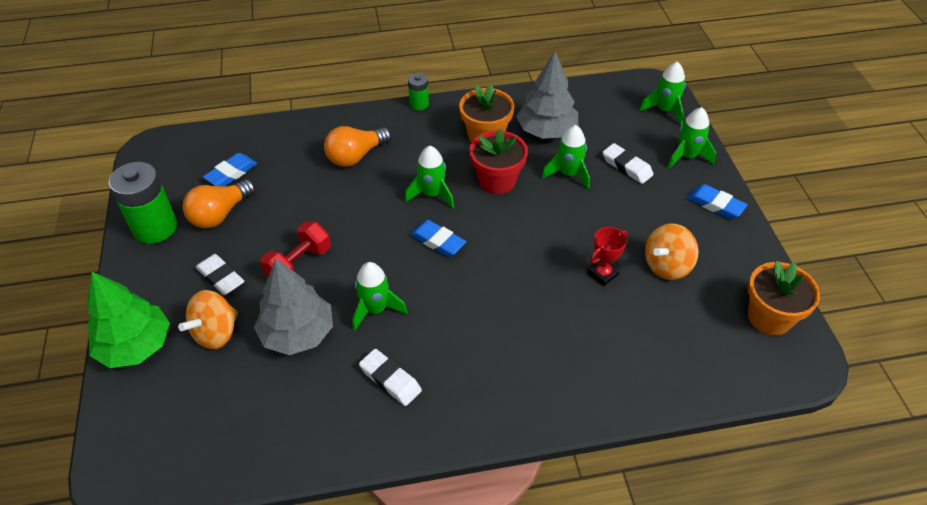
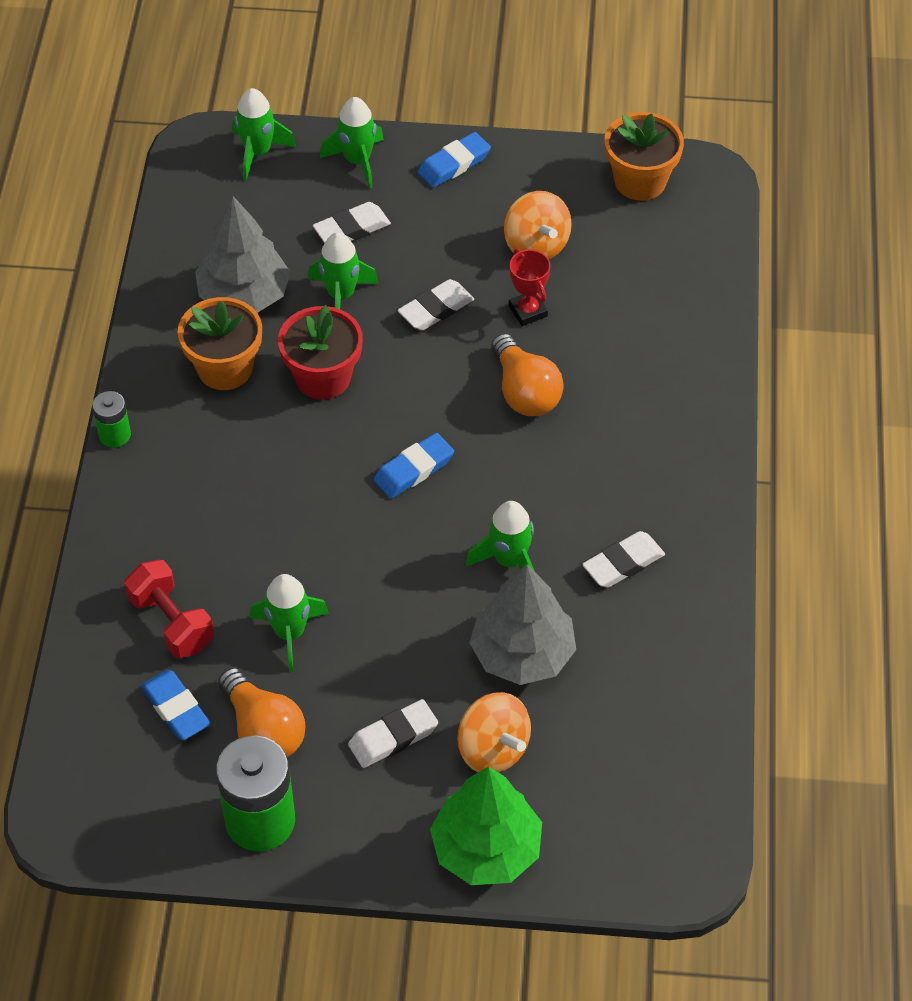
camera: 75 degrees left, 5 degrees up
red dumbbell [260,221,331,277] -> red dumbbell moved to [124,560,214,658]
orange light bulb [324,126,391,167] -> orange light bulb moved to [491,333,564,416]
green rocket [405,146,454,209] -> green rocket moved to [250,574,329,672]
none -> white eraser [398,279,474,330]

